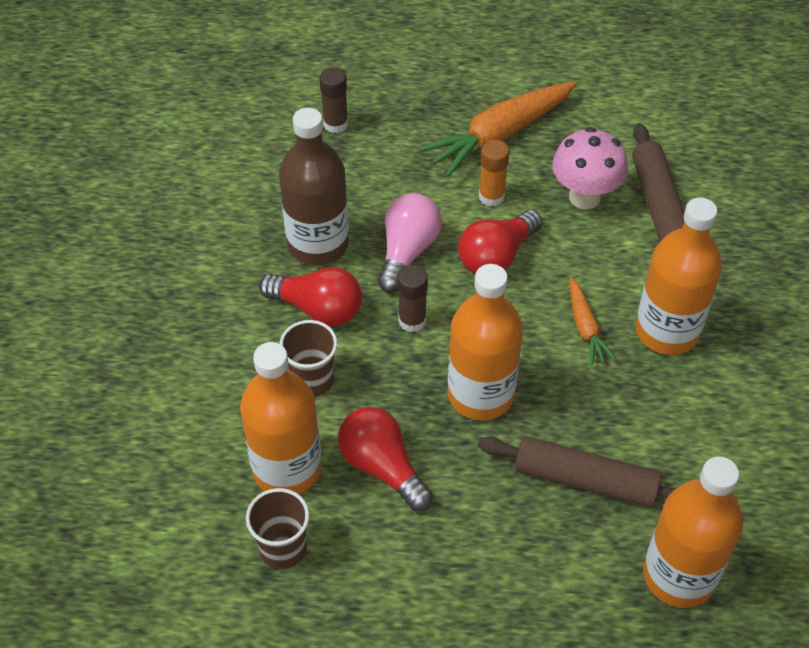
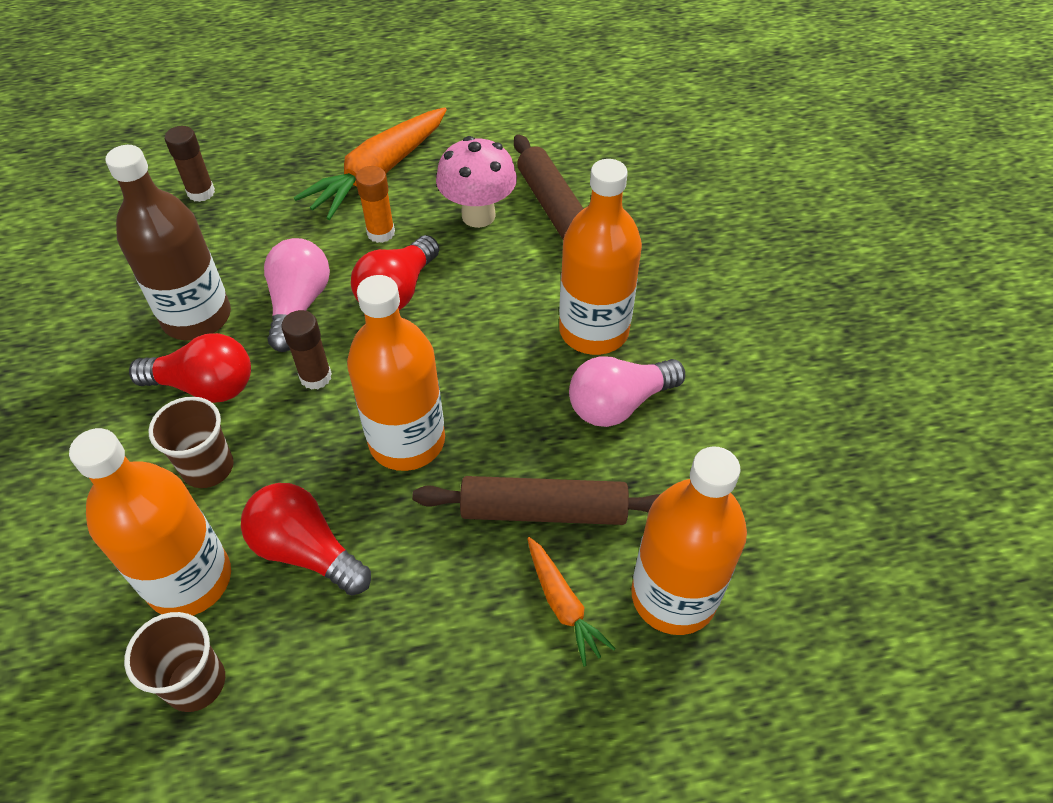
camera: 15 degrees left, 0 degrees up
orange carrot [570,277,617,365] -> orange carrot moved to [527,537,616,667]
none -> pink light bulb [569,356,685,427]

